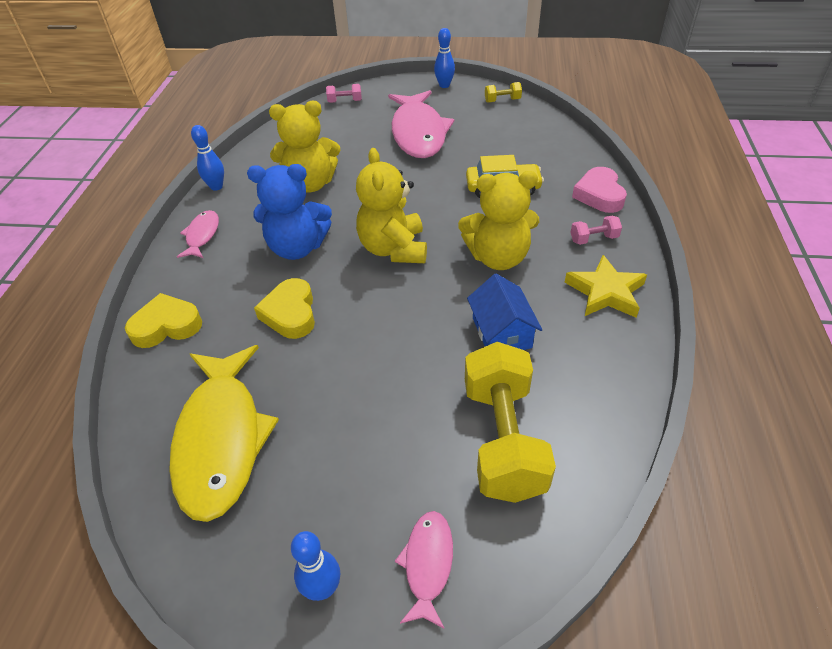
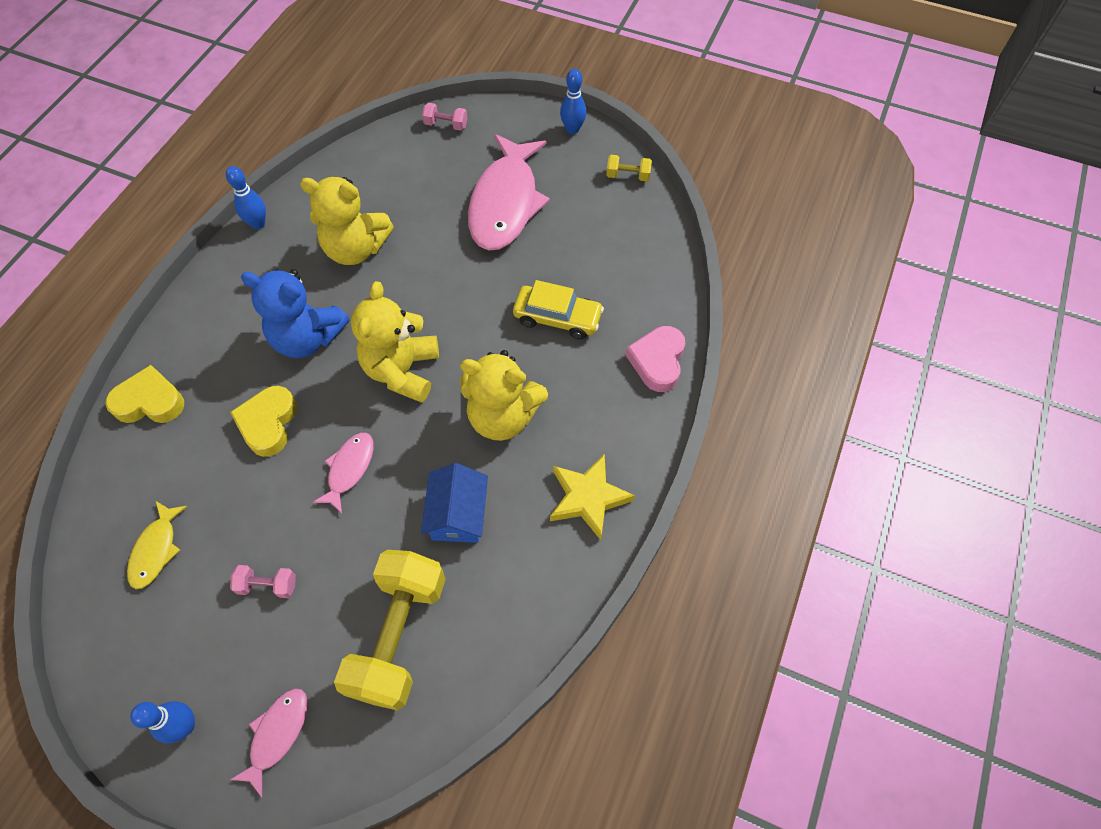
camera: 15 degrees right, 15 degrees up
yellow fish [169,345,279,522] -> yellow fish [127,501,187,589], size x0.48
pink fish [177,210,219,258] -> pink fish moved to [313,432,374,513]
pink dumbbell [570,216,622,245] -> pink dumbbell moved to [230,565,296,598]

